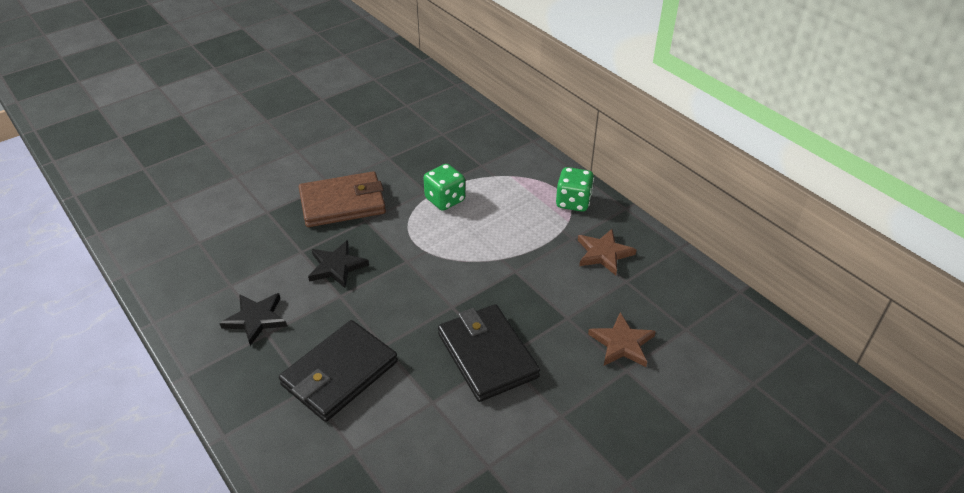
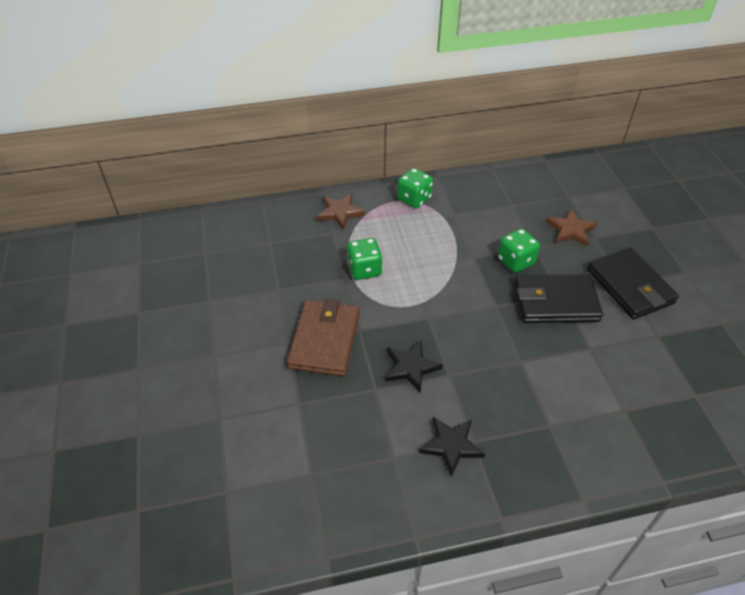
camera: 65 degrees left, 5 degrees up
black wallet [279,320,398,422] -> black wallet moved to [587,247,679,319]
brown star [578,229,637,275] -> brown star moved to [317,194,365,230]
none -> green dice [498,229,540,273]

